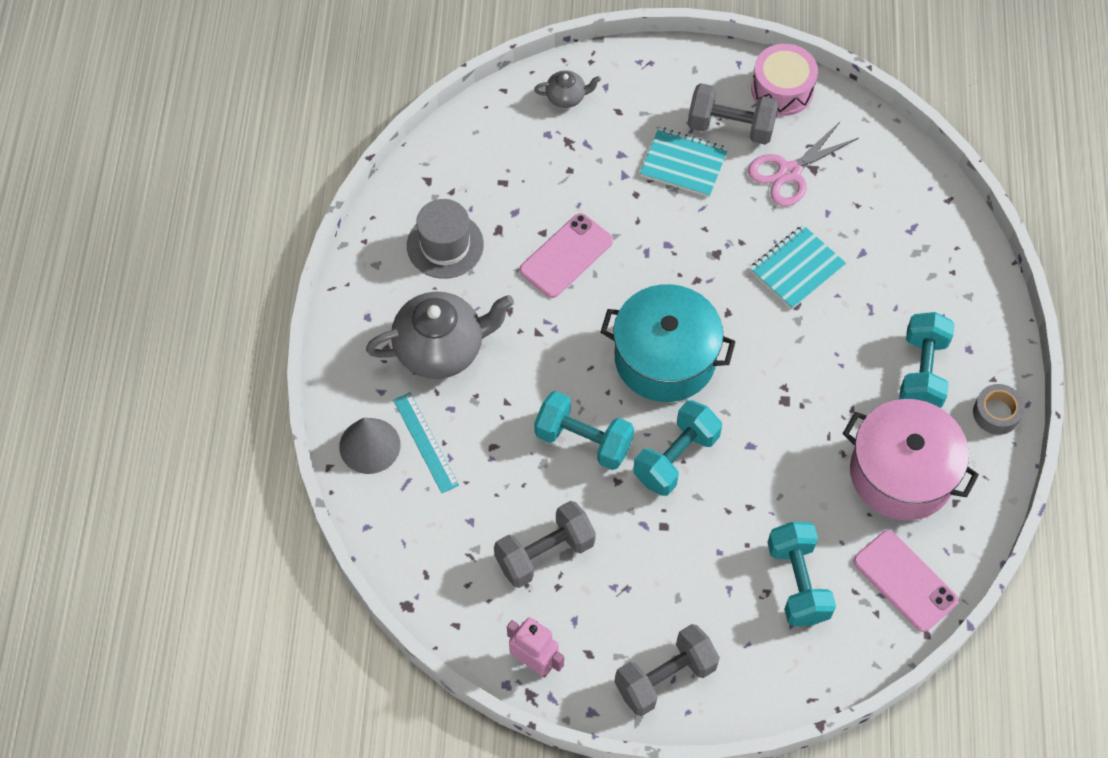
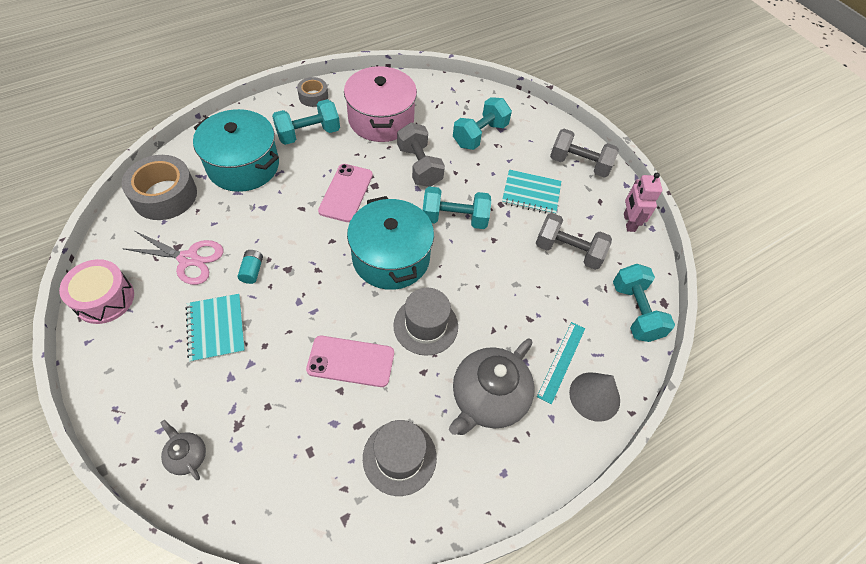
camera: 130 degrees left, 5 degrees down
grey teapot [366,292,514,379] -> grey teapot turned 90 degrees counterclockwise [449,339,535,435]
turquoise dumbbell [534,391,634,470] -> turquoise dumbbell moved to [613,264,675,342]
grey dumbbell [688,83,779,145] -> grey dumbbell moved to [397,123,445,187]
turquoise notebook [750,225,846,309] -> turquoise notebook moved to [502,169,561,214]
pink phone [853,530,958,632] -> pink phone moved to [318,164,373,222]
none -> grey tape [122,155,197,220]
none -> turquoise pot [193,109,279,192]
none -> turquoise battery [237,250,263,284]
none -> grey hat [393,288,458,356]

